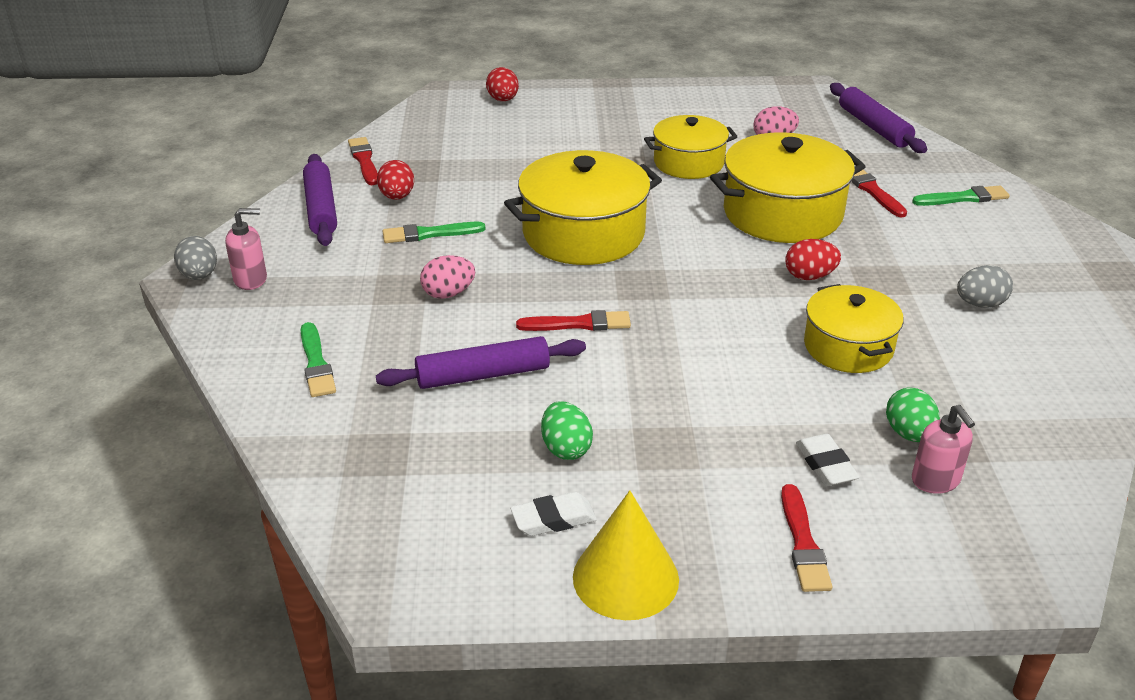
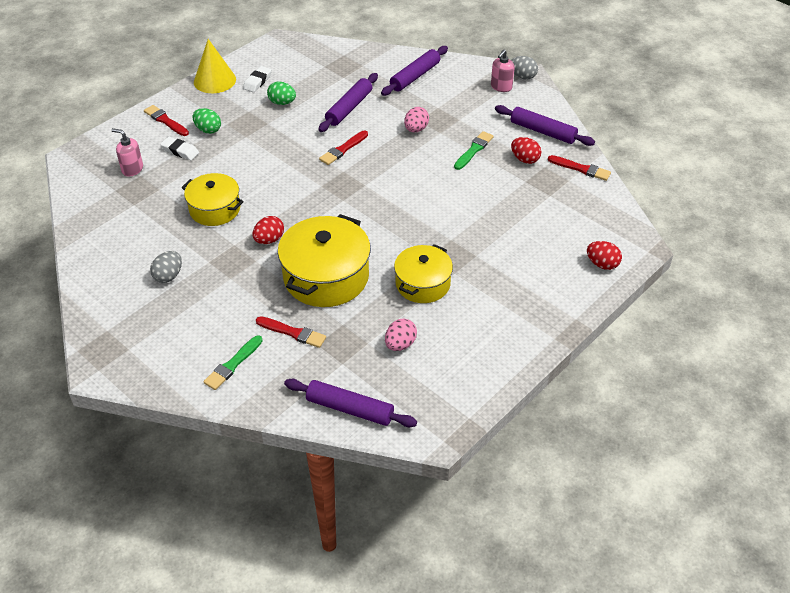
camera: 135 degrees right, 10 degrees up
green brush [301,322,336,397] -> purple rolling pin [381,46,448,96]
yellow pot [504,150,662,265] -> none
green egg [886,388,940,442] -> green egg moved to [192,108,221,134]

